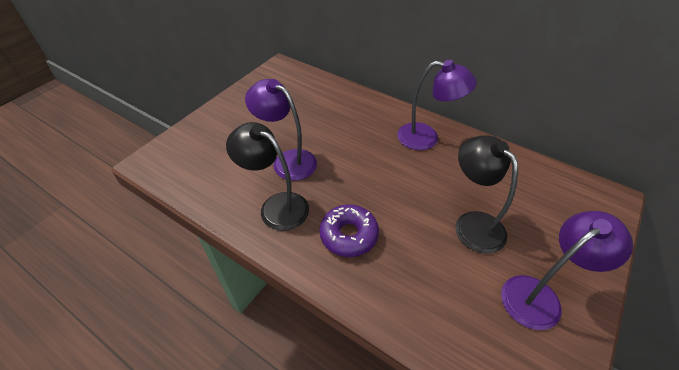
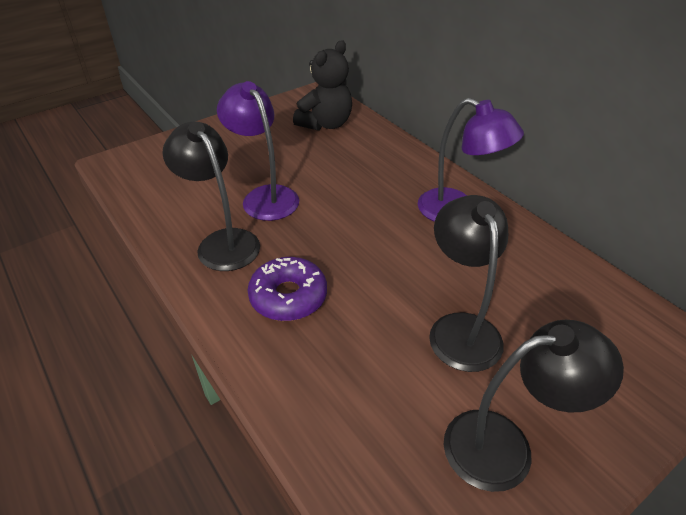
camera: 20 degrees right, 5 degrees down
purple lamp [501,211,633,330] -> black lamp [444,320,624,492]
none -> black teddy bear [293,40,352,131]

